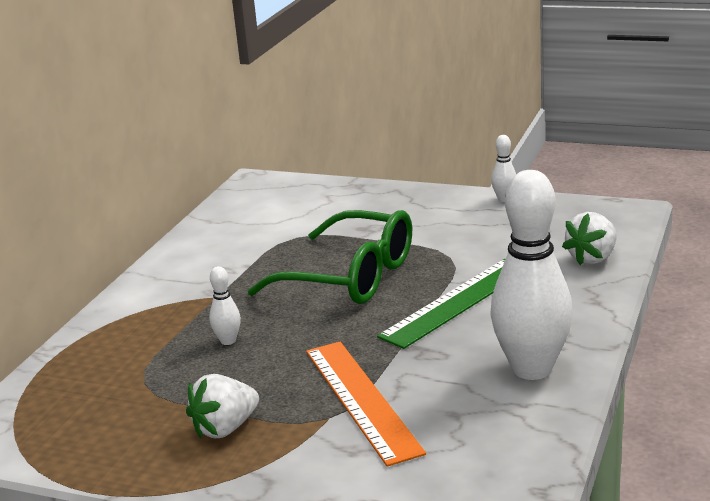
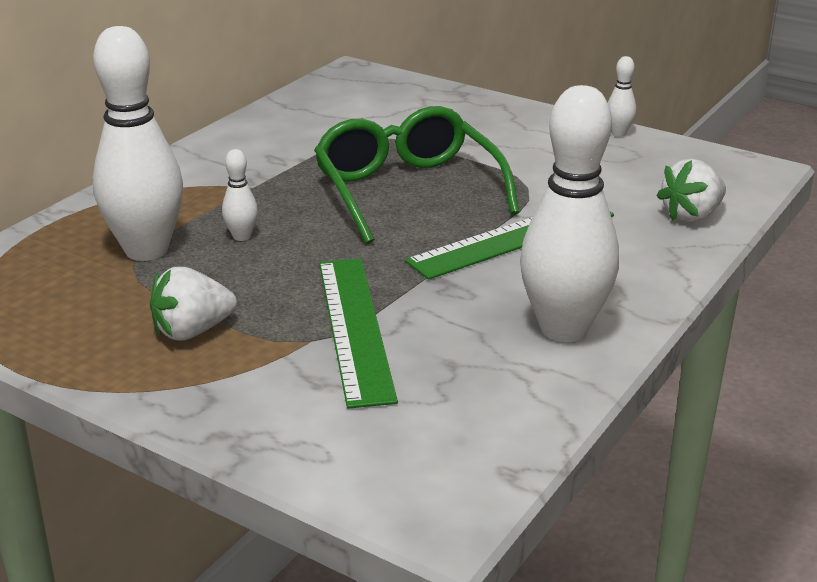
camera: 10 degrees right, 5 degrees up
green glasses [247,210,412,304] -> green glasses turned 150 degrees counterclockwise [314,106,519,244]
orange ruler [306,342,426,467] -> green ruler [319,259,398,409]
none -> white bowling pin [93,26,183,261]

